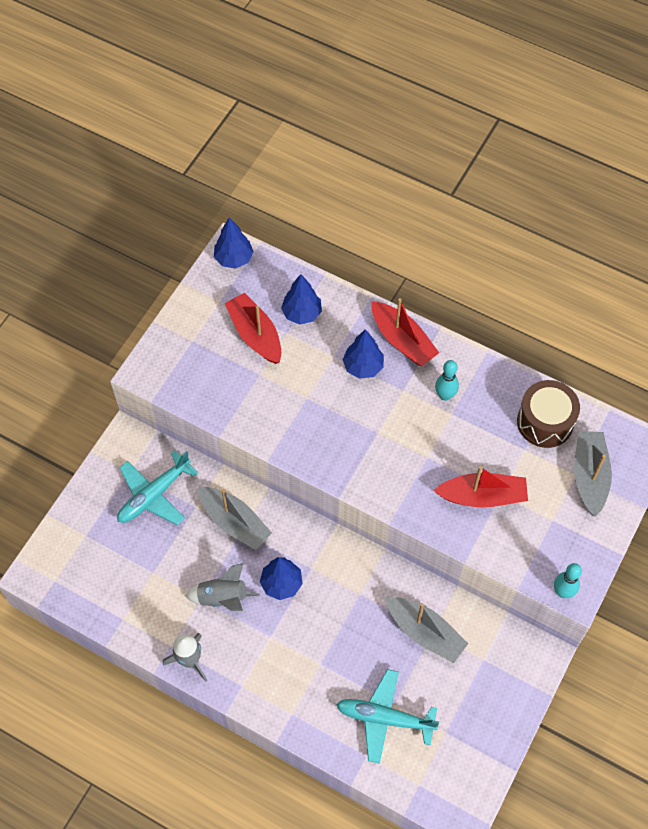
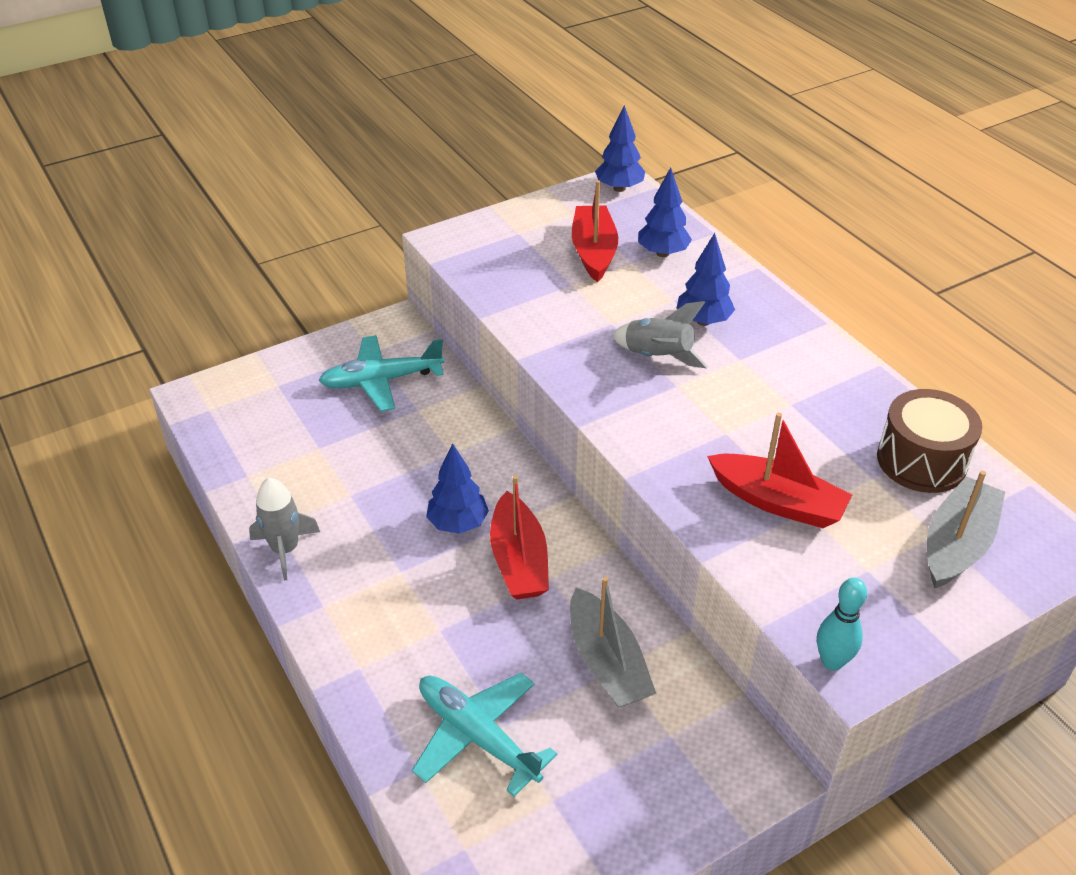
camera: 30 degrees right, 20 degrees down
grey rocket [185,563,260,611] -> grey rocket moved to [612,301,708,369]
grey boat [198,487,272,550] -> none
red boat [372,298,439,366] -> red boat moved to [490,475,549,600]
turquoise bowling pin [435,360,459,401] -> none

